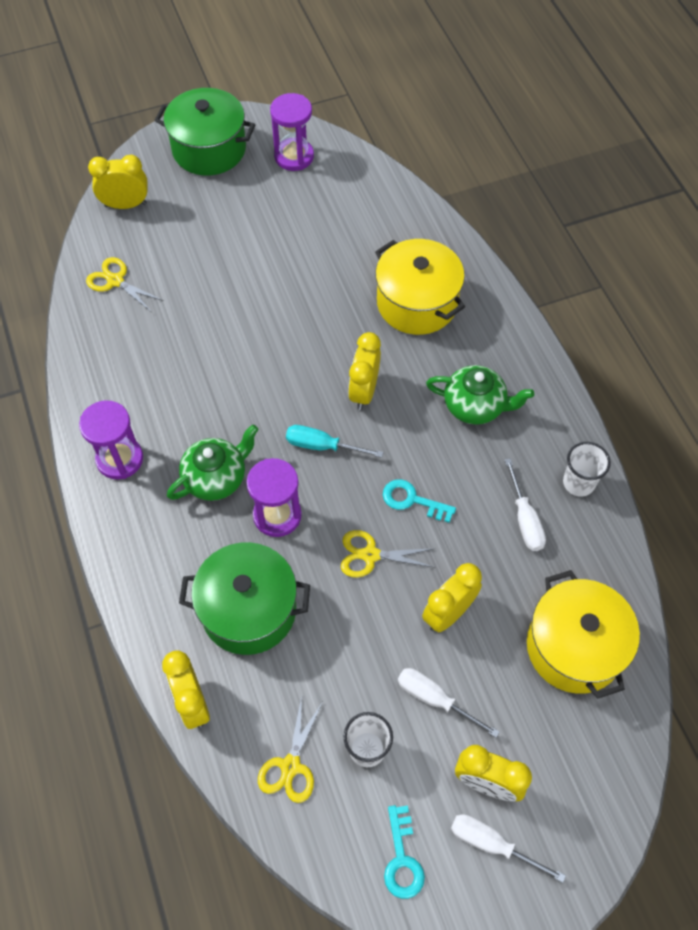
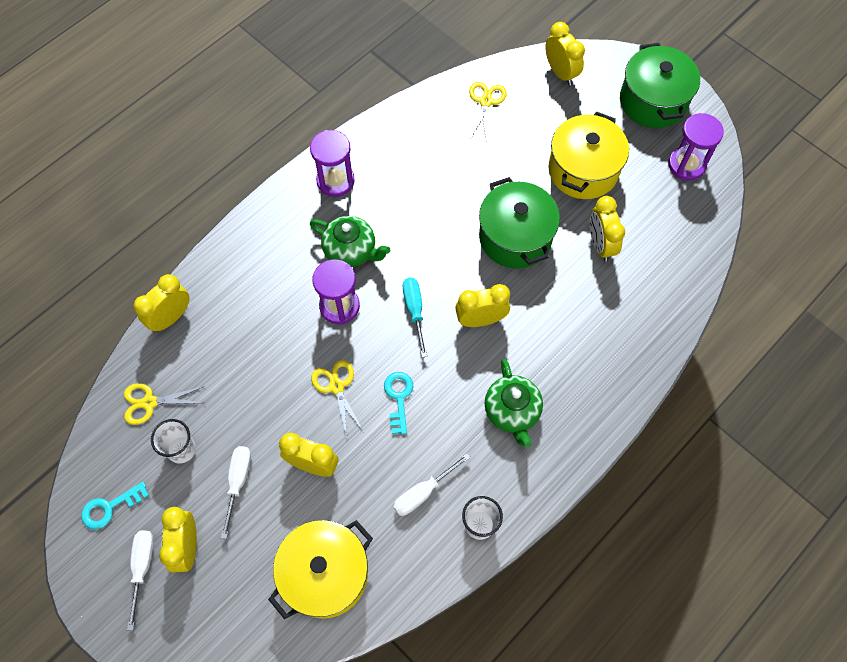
camera: 65 degrees right, 5 degrees up
green pot [179,542,310,655] -> green pot moved to [479,177,560,268]
yellow pot [375,239,465,335] -> yellow pot moved to [548,112,629,199]
none -> yellow clock [590,196,625,261]

